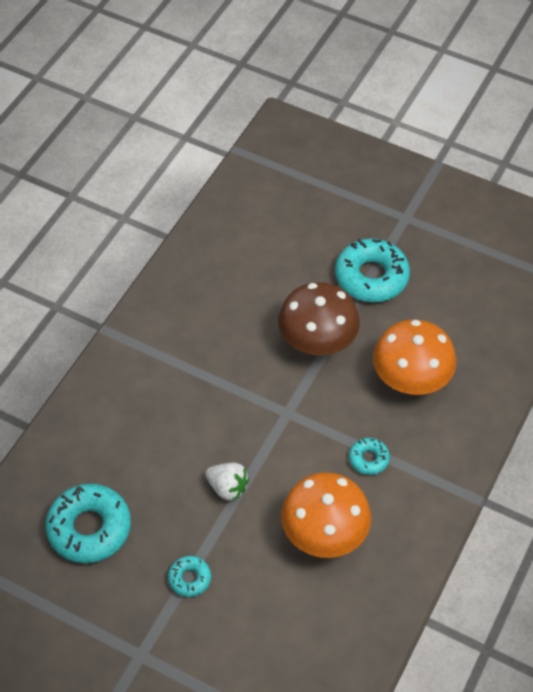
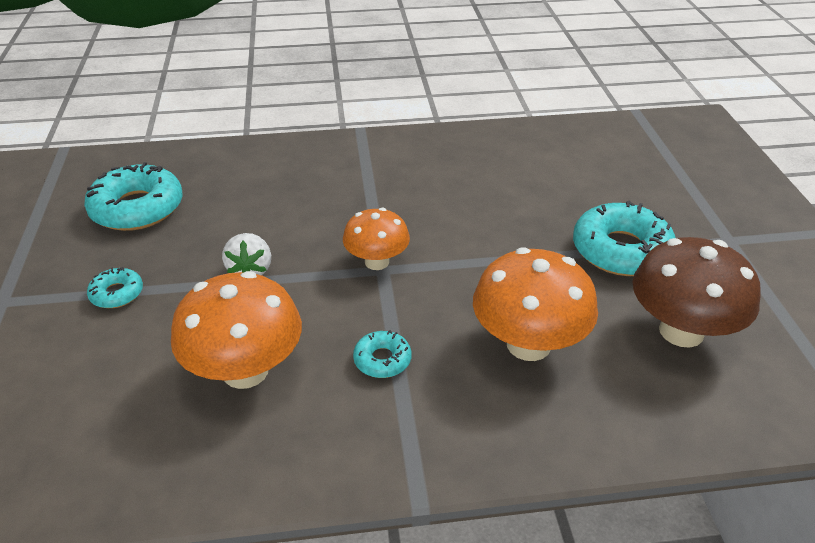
camera: 55 degrees right, 15 degrees down
brown mushroom [278,282,360,355] -> brown mushroom moved to [633,237,761,348]
none -> orange mushroom [343,208,410,270]

